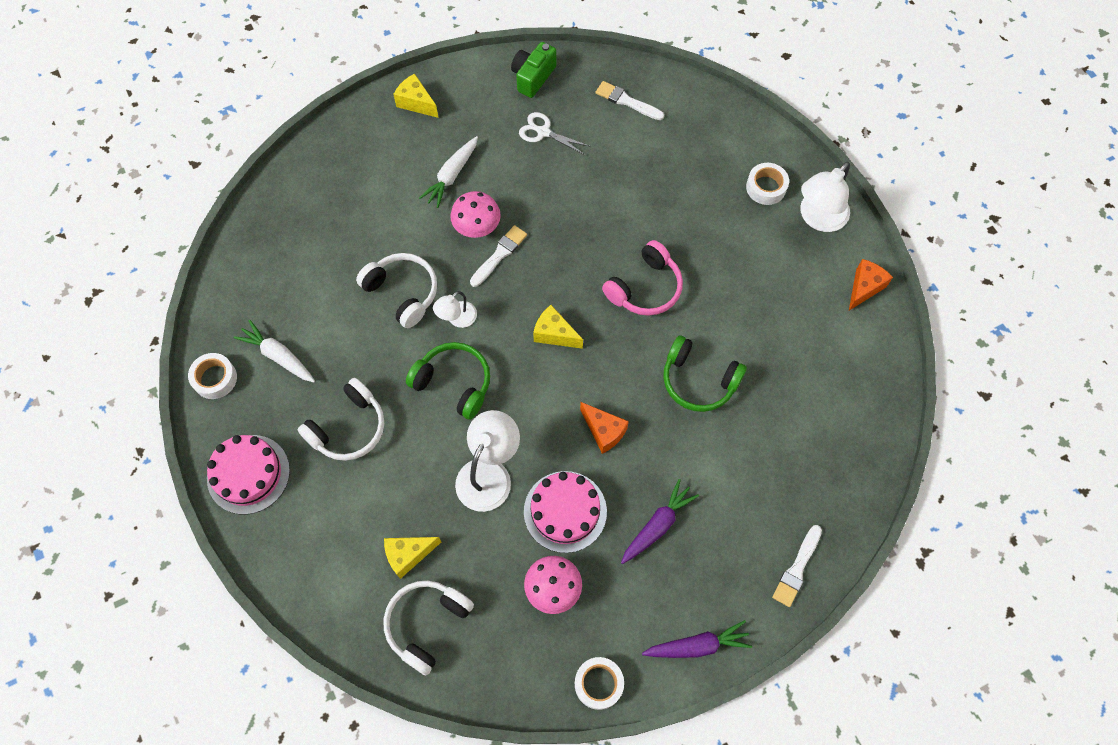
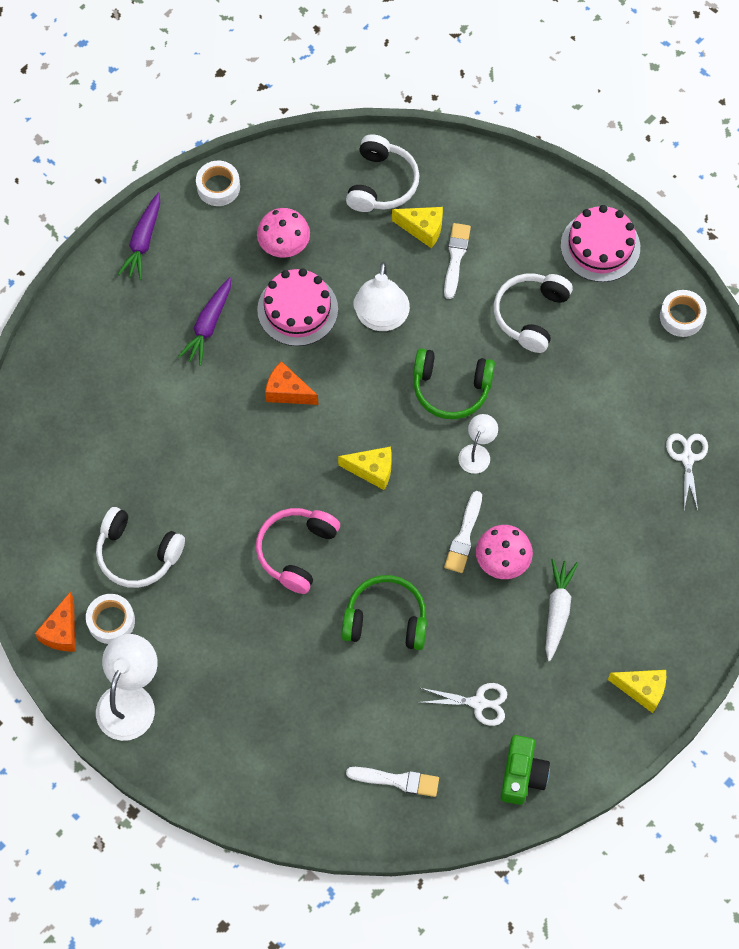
camera: 160 degrees right, 0 degrees up
white carrot [233,320,315,382] -> none
white headphones [356,253,437,328] -> white headphones moved to [96,507,185,588]
yellow cheese [384,537,441,579] -> yellow cheese turned 60 degrees clockwise [392,207,443,248]
purple carrot [642,620,752,658] -> purple carrot turned 45 degrees counterclockwise [118,193,160,280]
green headphones [663,335,747,412] -> green headphones moved to [342,575,427,650]
white tape [746,163,789,205] -> white tape moved to [86,594,135,644]
white brush [772,525,822,607] -> white brush moved to [444,223,471,299]
none -> white scissors [666,433,708,511]

